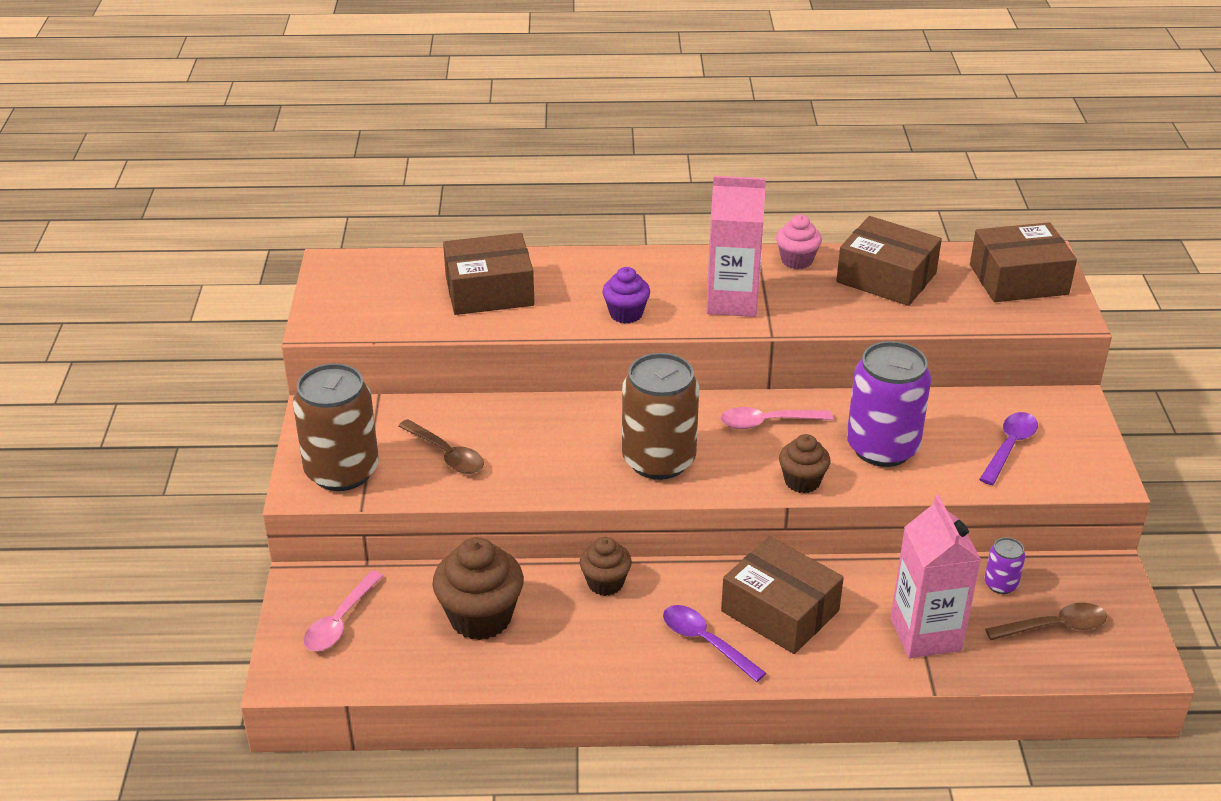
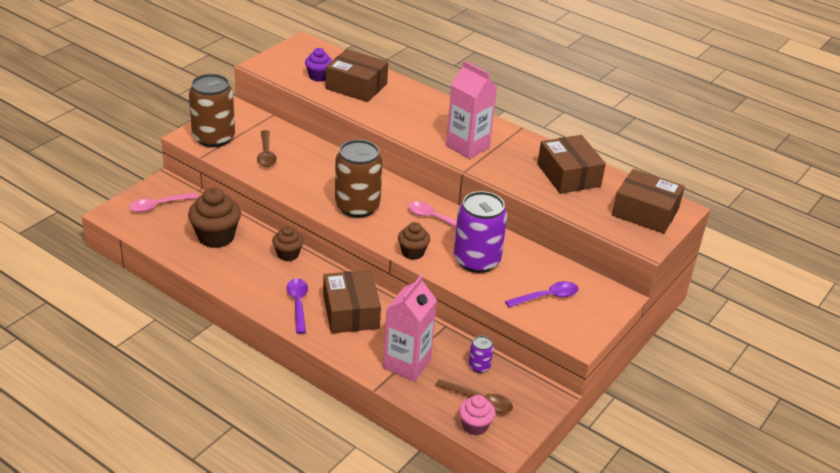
camera: 35 degrees right, 0 degrees up
purple cupcake [602,267,650,324] -> purple cupcake moved to [305,48,332,82]
pink cupcake [776,215,822,269] -> pink cupcake moved to [459,395,495,435]

